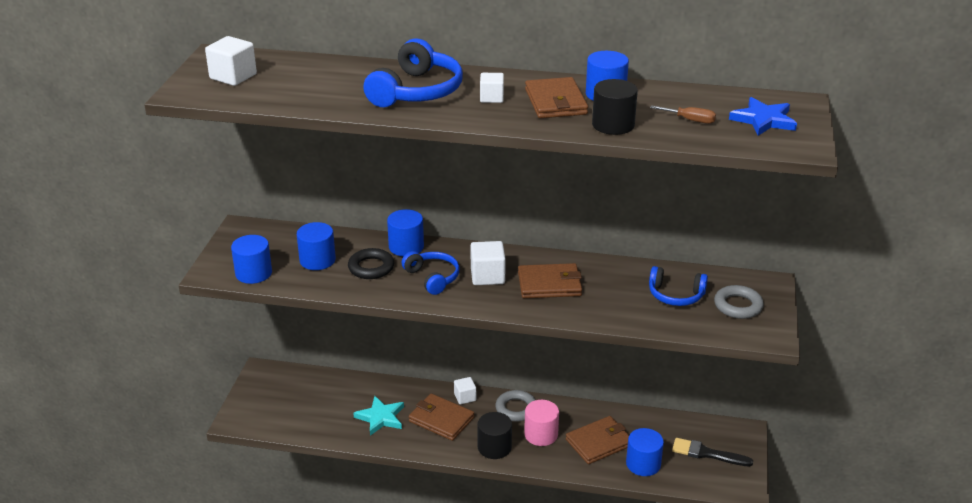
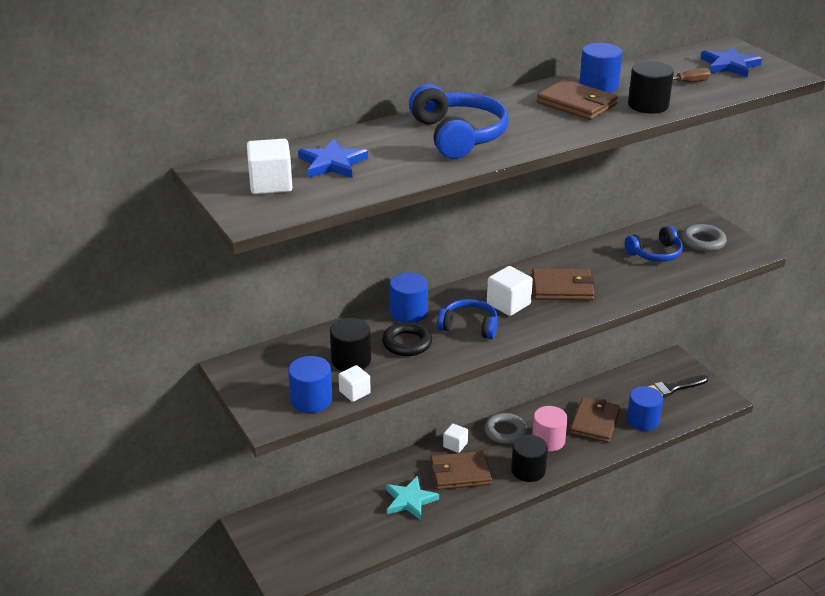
camera: 40 degrees left, 0 degrees up
blue cylinder [297,222,336,270] -> black cylinder [330,318,371,371]
white cube [480,73,504,103] -> white cube moved to [338,365,371,402]
brown wallet [518,263,582,298] -> brown wallet turned 45 degrees clockwise [531,268,595,300]
none -> blue star [298,139,368,178]

